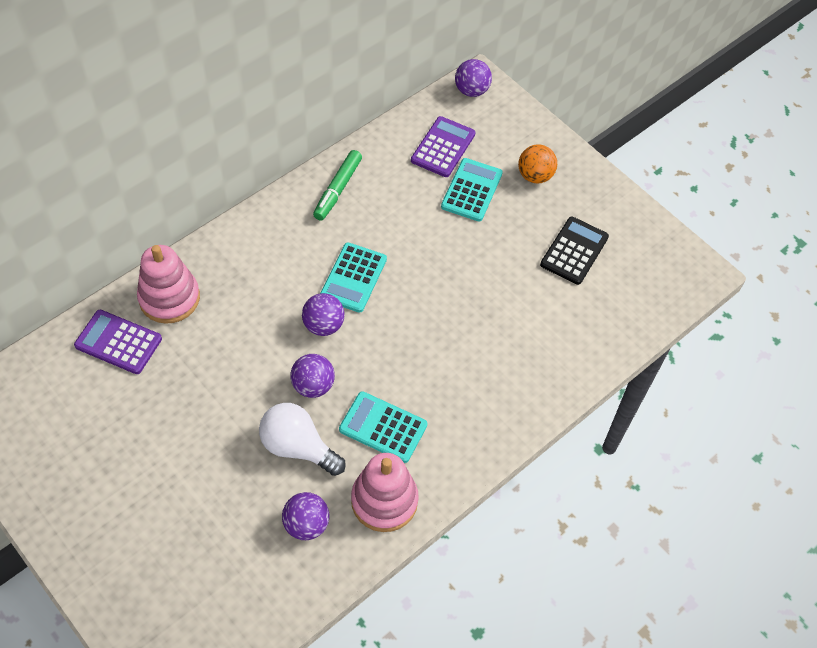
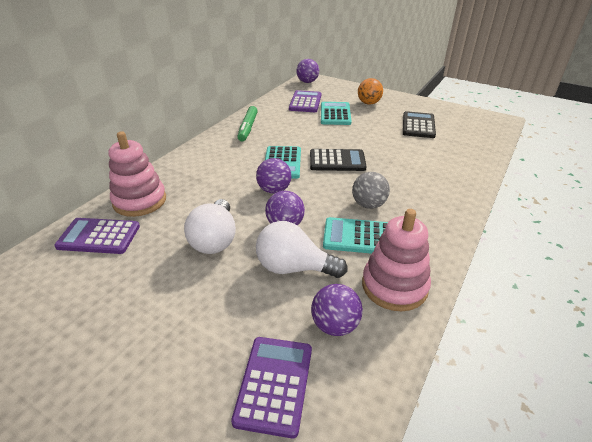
camera: 15 degrees left, 20 degrees down
none -> white light bulb [184,199,236,254]
none -> purple calculator [231,337,312,438]
none -> black calculator [310,149,367,171]
none -> grey ball [352,172,390,209]

